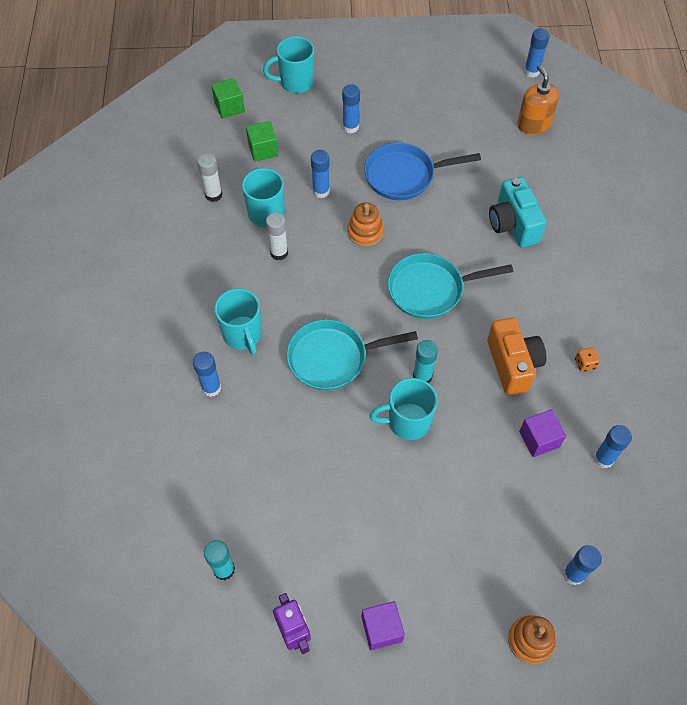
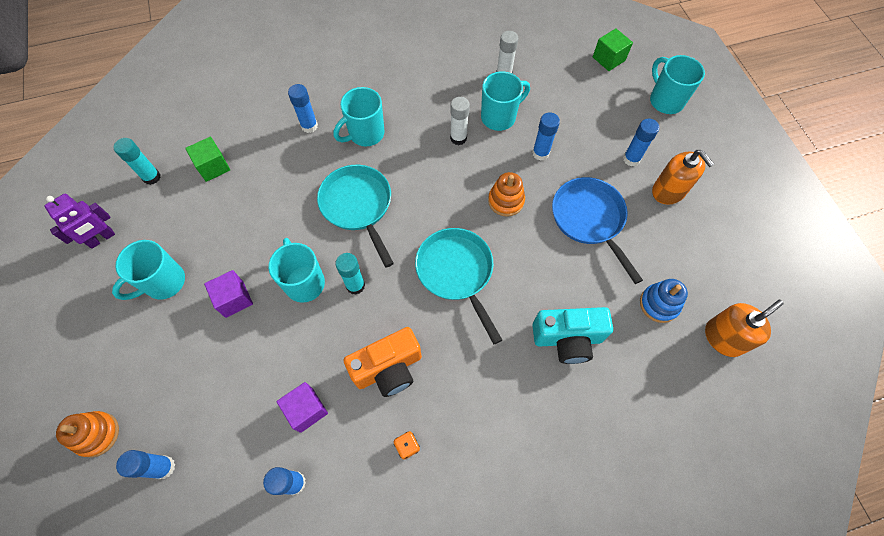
camera: 75 degrees right, 5 degrees up
green cube [246,121,279,162] -> green cube moved to [185,137,230,182]
purple cube [361,601,405,650] -> purple cube moved to [204,270,253,318]
turquoise camera [489,177,547,248] -> turquoise camera turned 150 degrees counterclockwise [532,307,613,364]
blue glue stick [524,28,550,77] -> none
none -> turquoise mug [112,240,185,300]
none -> blue stacking toy [640,279,688,323]
none -> orange soap dispenser [652,150,714,205]

